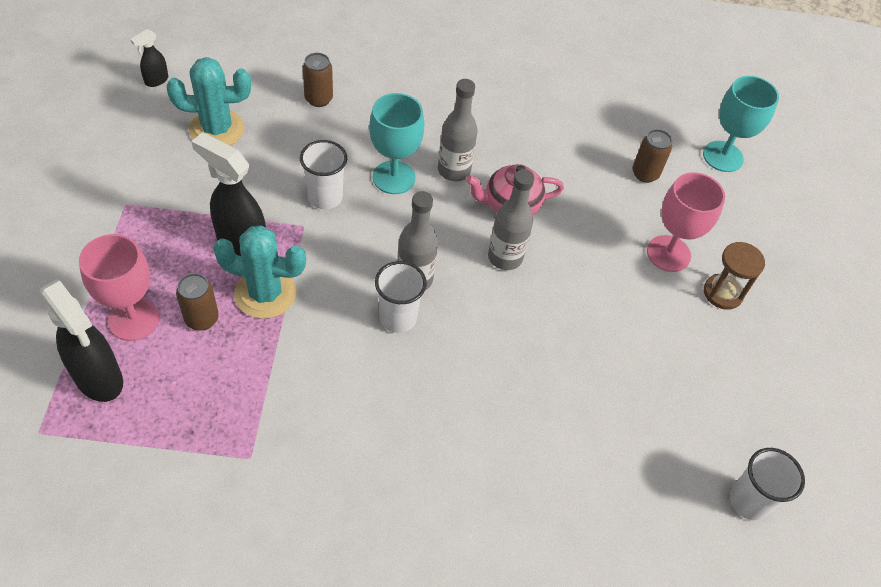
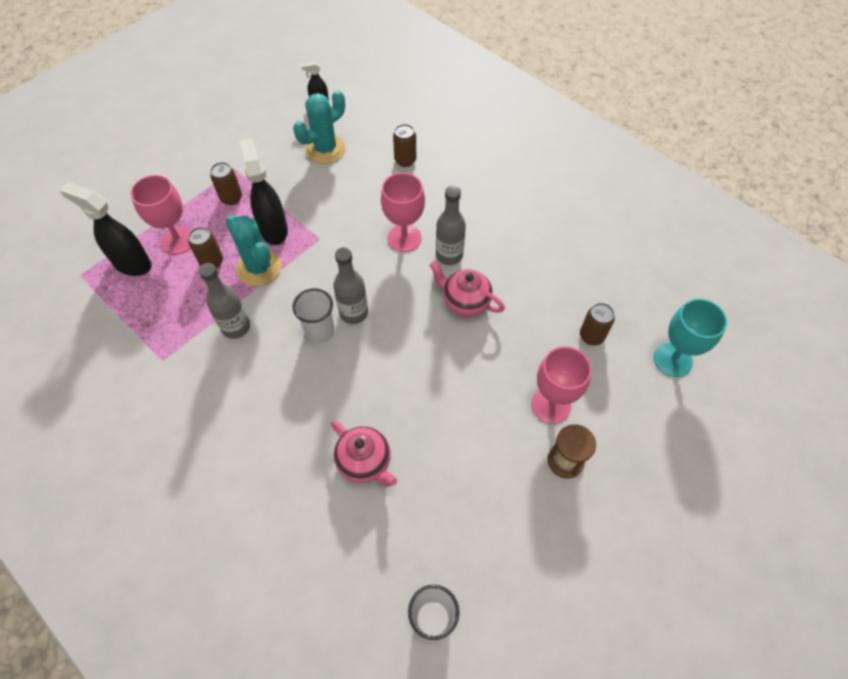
camera: 45 degrees right, 5 degrees up
black spray bottle [40,279,123,402] -> black spray bottle turned 120 degrees clockwise [59,182,152,276]
turquoise cactus [167,57,251,146] -> turquoise cactus turned 75 degrees counterclockwise [293,90,346,164]
white cup [300,140,347,209] -> none
turquoise goblet [369,93,424,194] -> pink goblet [381,173,425,252]
grey bottle [488,169,534,270] -> grey bottle moved to [199,263,250,339]
none -> brown can [210,162,242,205]
none -> pink teapot [331,420,397,487]

